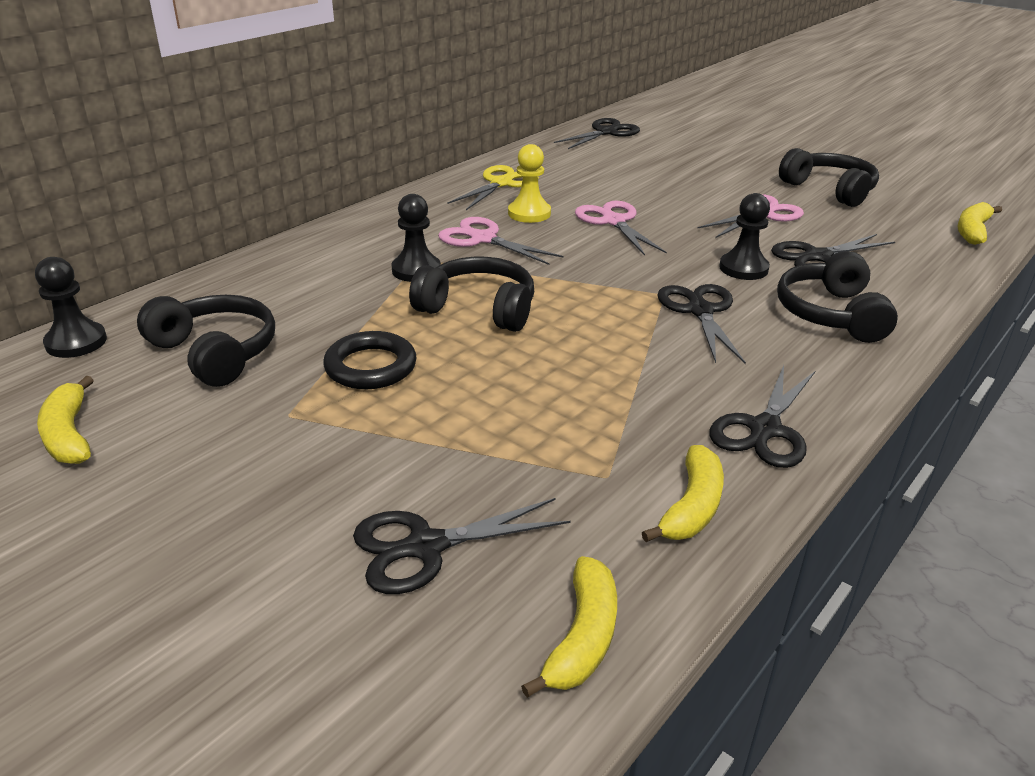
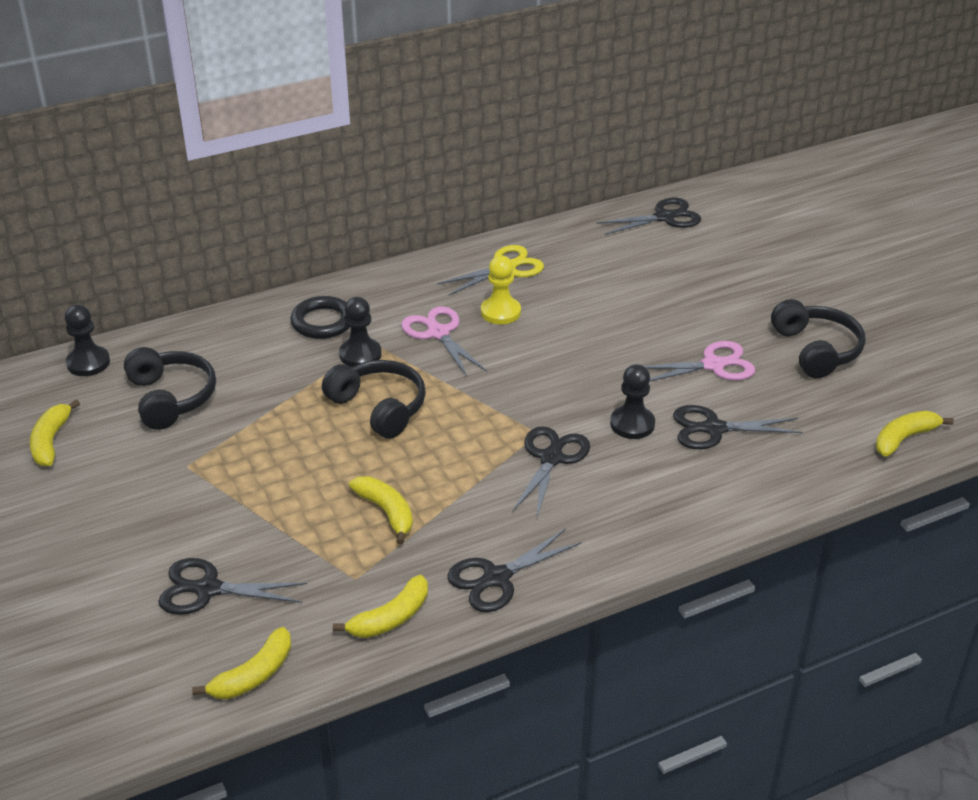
camera: 25 degrees right, 5 degrees up
black ring [323,331,417,389] -> black ring moved to [291,296,350,339]
pink scissors [575,201,667,256] -> none
black headphones [777,251,898,343] -> none
none -> yellow banana [349,476,413,544]

